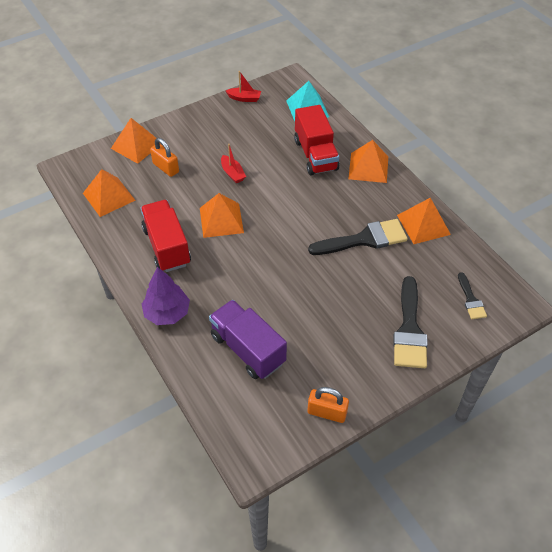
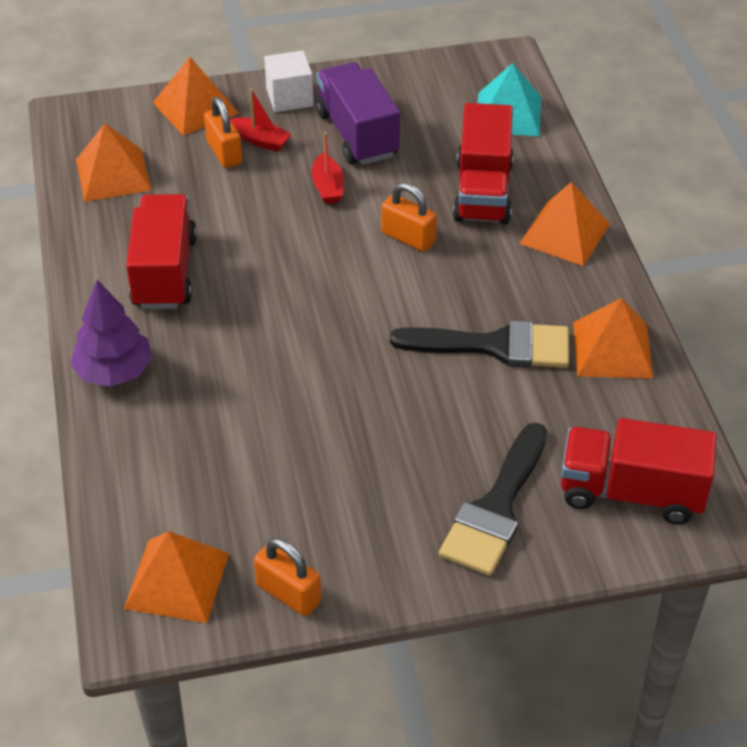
camera: 20 degrees right, 5 degrees down
orange pyramid [200,193,244,238] -> orange pyramid moved to [124,531,229,623]
purple truck [209,300,287,379] -> purple truck moved to [316,62,400,165]
red boat [226,71,261,102] -> red boat moved to [230,88,291,152]
black brush [458,272,487,319] -> red truck [561,418,717,525]
none -> white cube [264,50,314,112]
none -> orange padlock [381,183,437,252]

